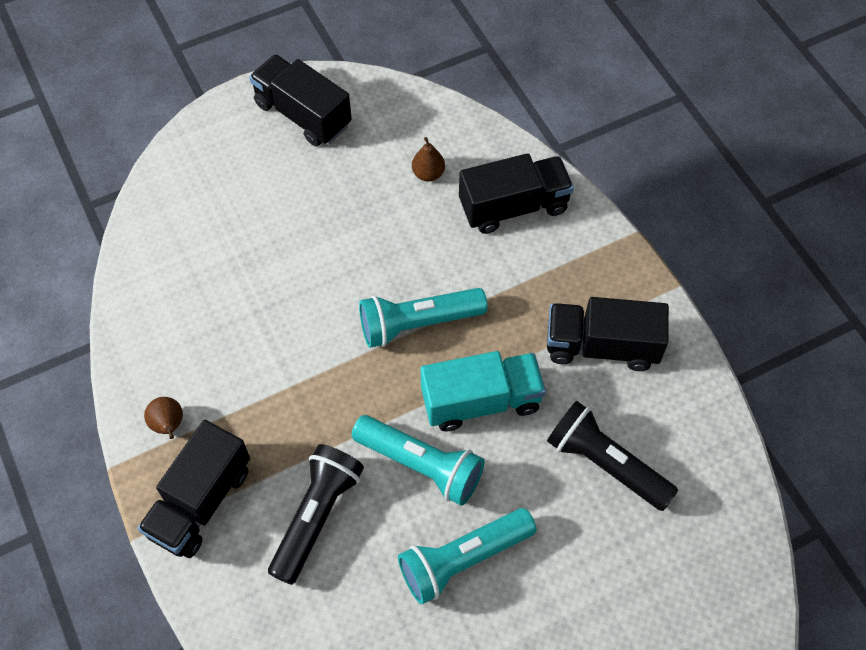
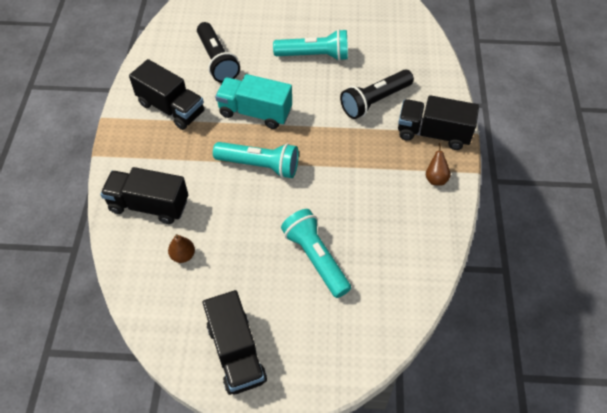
camera: 150 degrees left, 5 degrees down
black truck [137,420,250,558] -> black truck turned 135 degrees counterclockwise [398,95,479,150]
turquoise flashlight [352,415,485,506] -> turquoise flashlight moved to [281,209,351,298]

